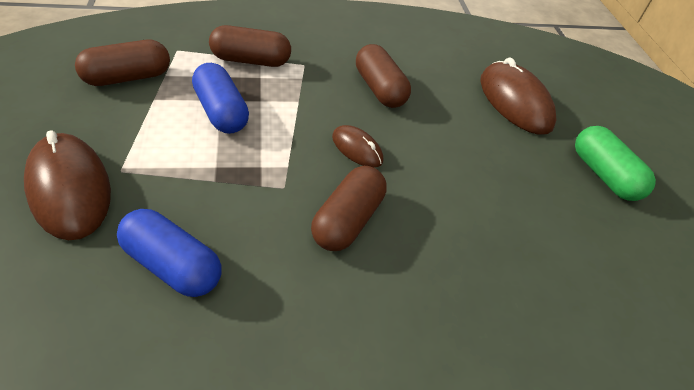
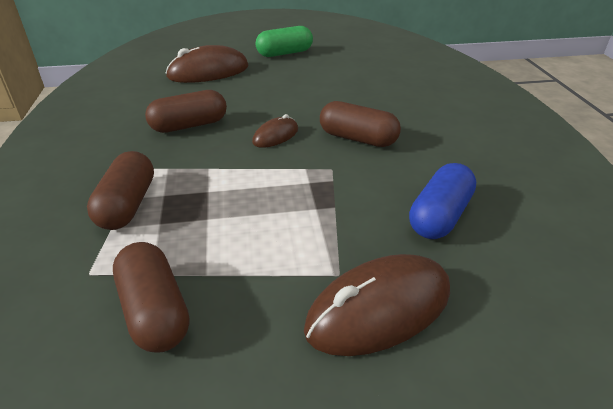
camera: 85 degrees left, 10 degrees down
blue capsule [192,63,249,134] -> none

